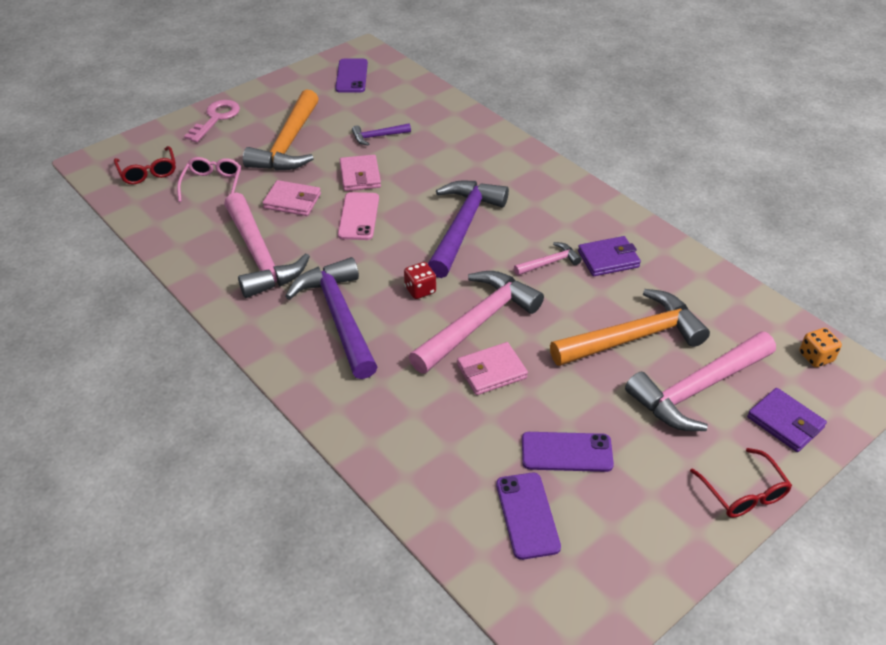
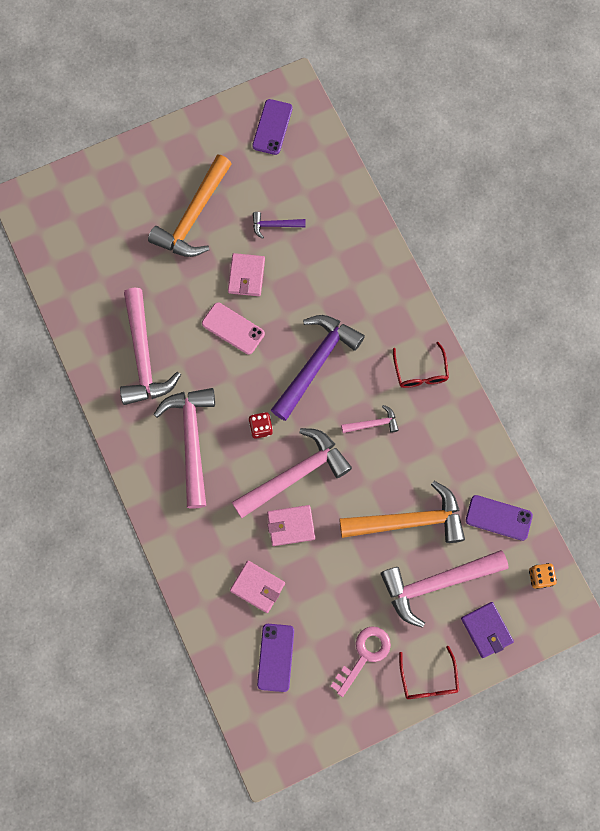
camera: 15 degrees right, 30 degrees up
red glasses [114,146,176,184] -> red glasses moved to [393,342,449,388]
pink glasses [177,157,241,202] -> none
pink key [184,100,240,142] -> pink key moved to [331,626,391,697]
pink wallet [263,180,321,216] -> pink wallet moved to [230,561,285,613]
purple hammer [285,257,378,379] -> pink hammer [153,388,215,509]
pink phone [338,192,379,240] -> pink phone turned 75 degrees counterclockwise [202,302,265,355]
purple phone [522,432,614,472] -> purple phone moved to [466,495,533,541]
purple wallet [578,236,641,276] -> none

